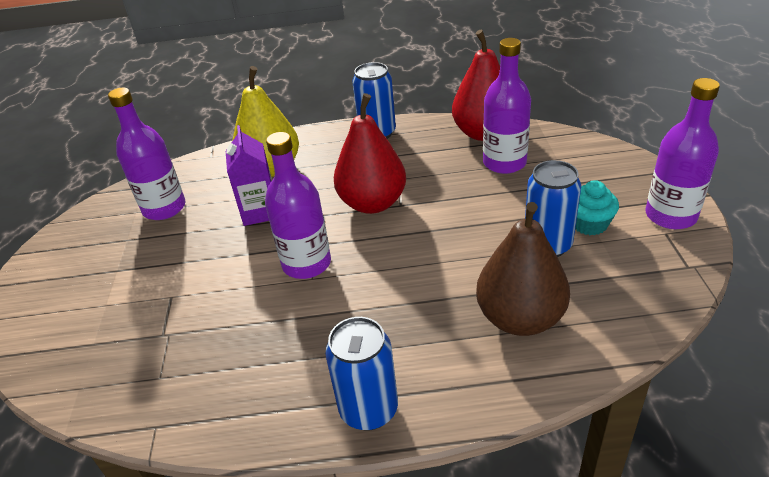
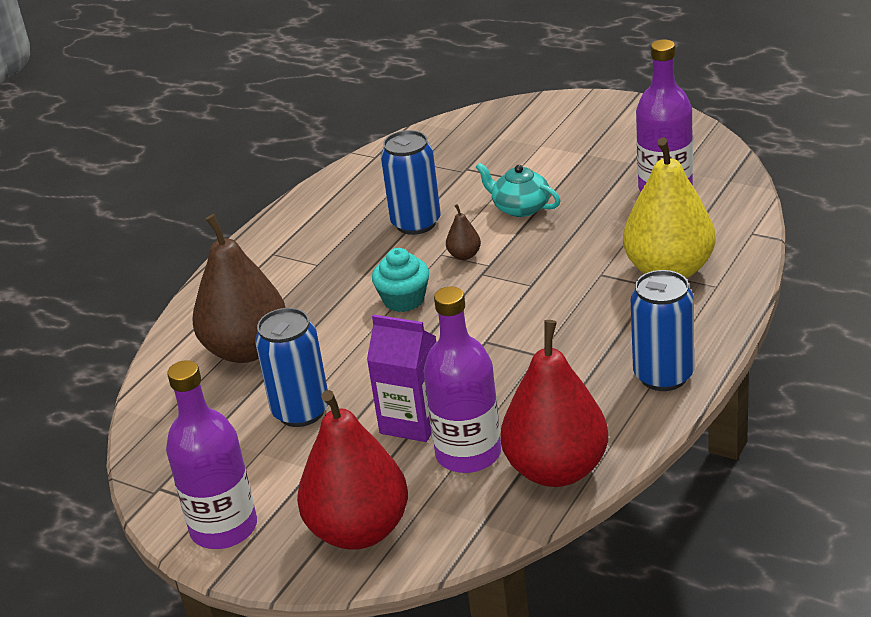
camera: 125 degrees right, 5 degrees down
purple carton [226,125,272,226] -> purple carton moved to [367,314,436,442]
purple bottle [265,132,331,279] -> brown pear [446,204,481,260]
blue can [325,317,398,430] -> blue can moved to [381,130,441,235]
red pear [334,93,406,214] -> red pear moved to [297,390,408,550]
turquoise cupcake [575,180,619,235] -> turquoise cupcake moved to [372,248,429,312]
none -> turquoise teapot [476,163,560,217]

